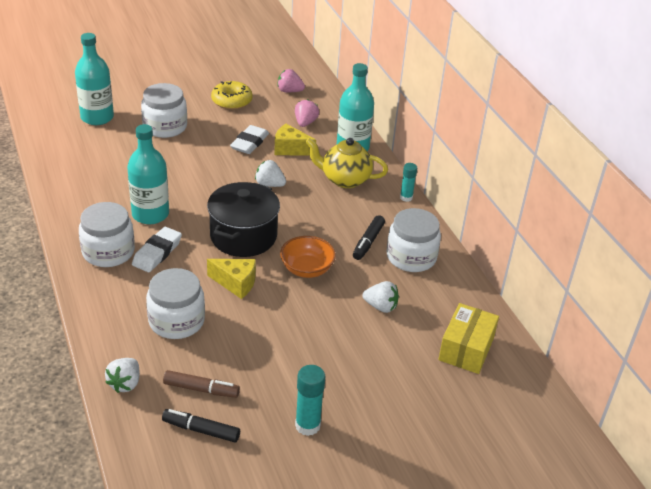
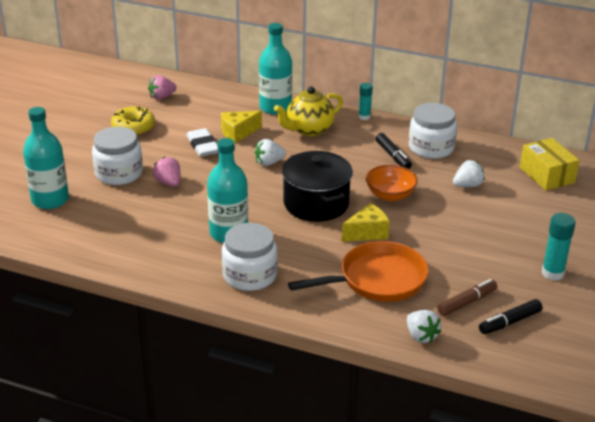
camera: 45 degrees left, 5 degrees down
white eraser [132,227,182,272] -> none
white jar [146,268,205,339] -> orange pan [288,241,429,302]
pink strawberry [295,99,319,127] -> pink strawberry moved to [153,157,180,187]

